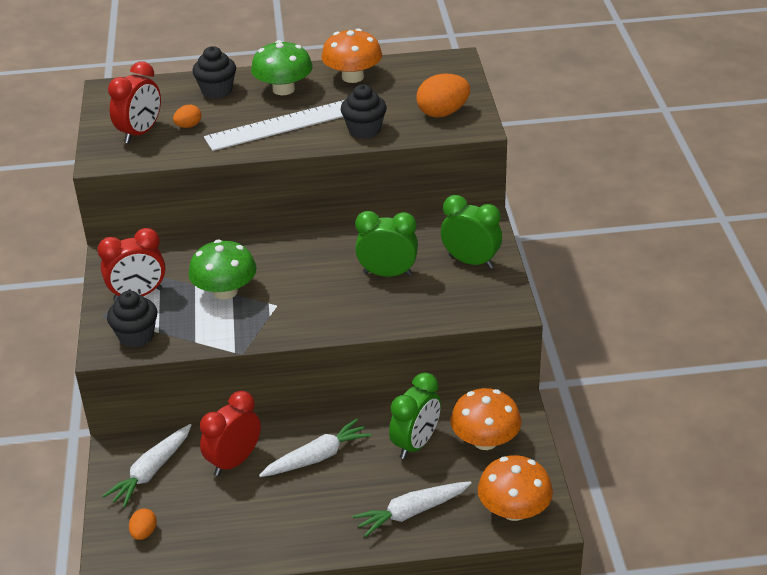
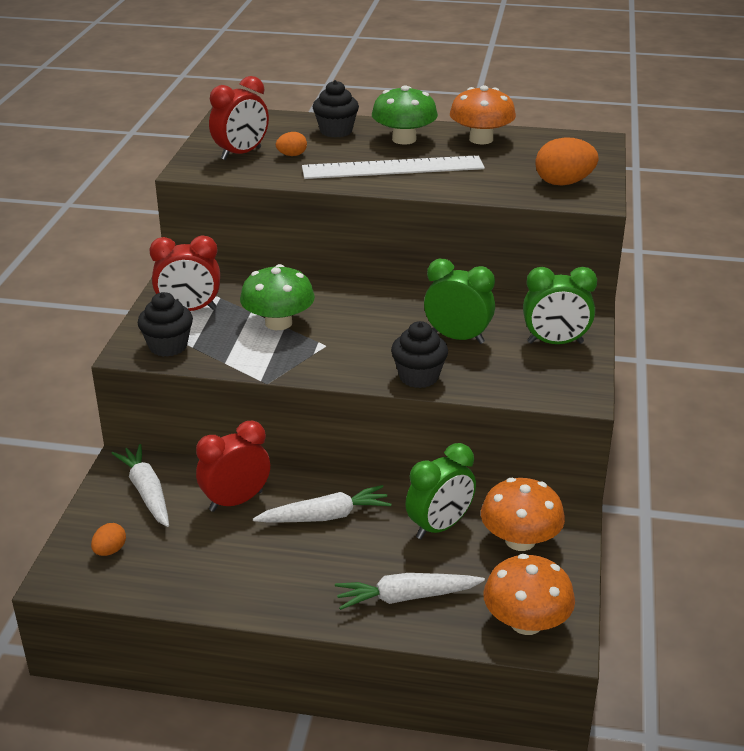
camera: 15 degrees right, 5 degrees down
white carrot [103,424,191,508] -> white carrot turned 105 degrees clockwise [111,444,169,527]
black cupcake [341,84,387,139] -> black cupcake moved to [391,321,448,388]
green clock [441,195,502,269] -> green clock turned 135 degrees clockwise [523,267,597,344]

